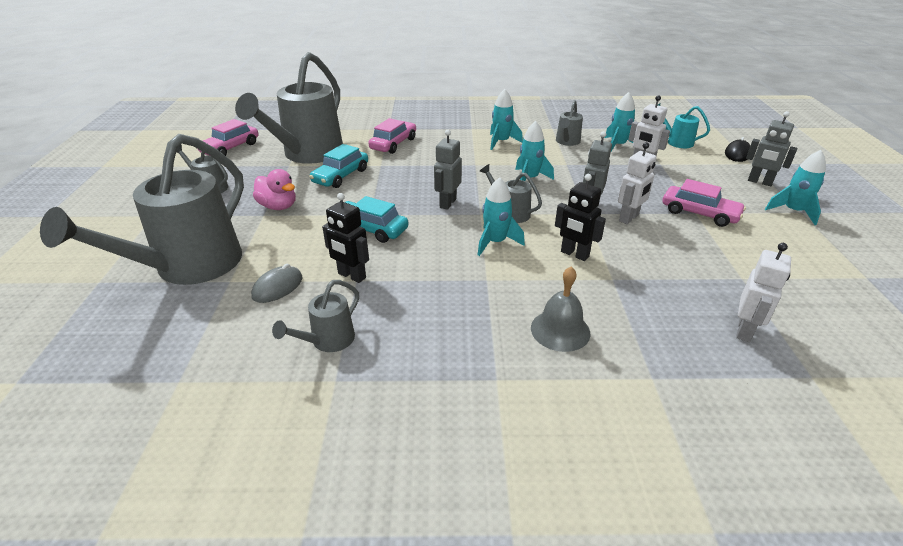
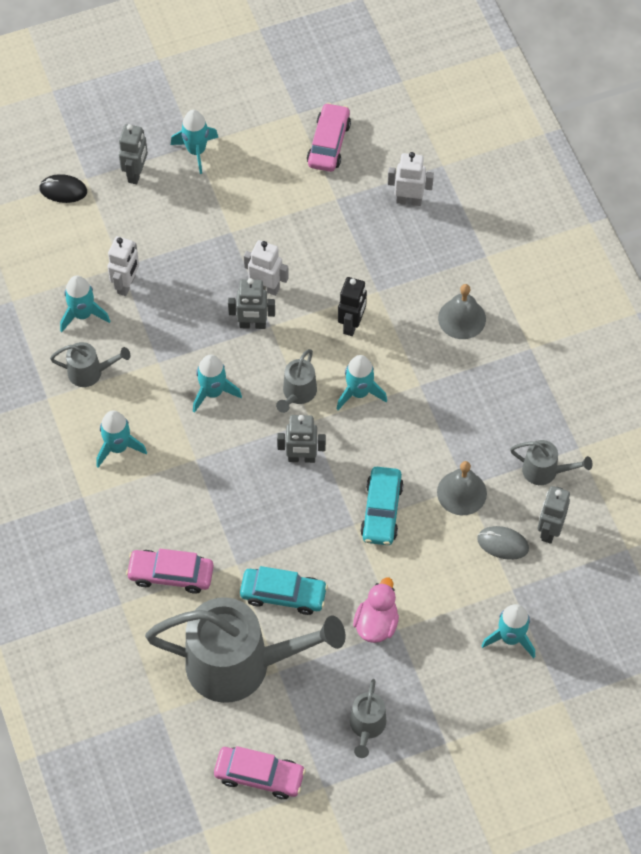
camera: 110 degrees left, 25 degrees up
grey watering can [40,134,244,285] -> turquoise rocket [481,604,535,658]
black robot [322,193,369,283] -> grey bell [437,461,487,515]
turquoise watering can [658,103,710,148] -> none
pink car [662,179,746,227] -> pink car moved to [307,103,351,172]
none -> grey robot [538,486,570,544]

